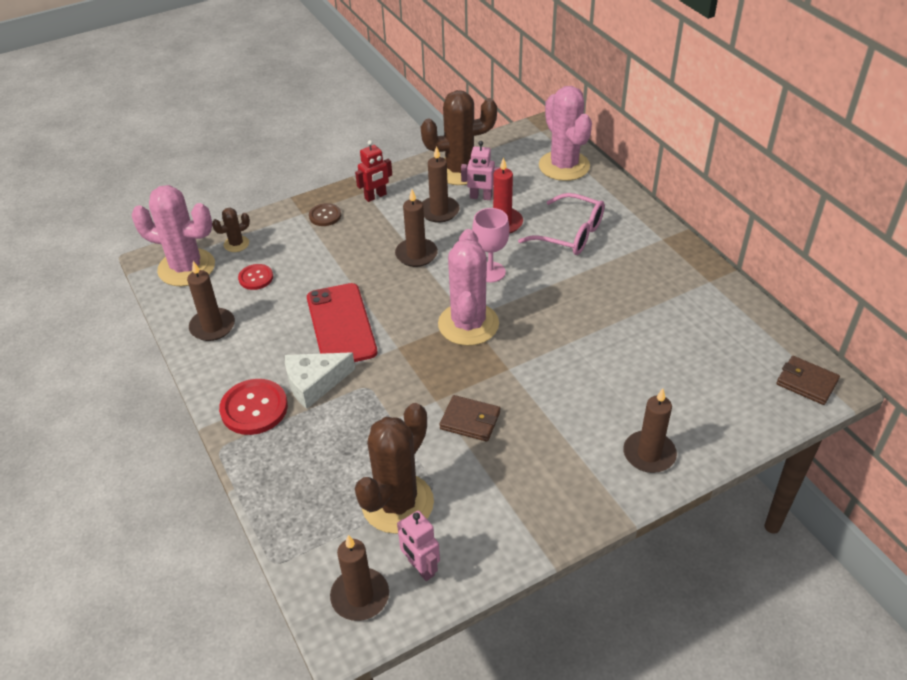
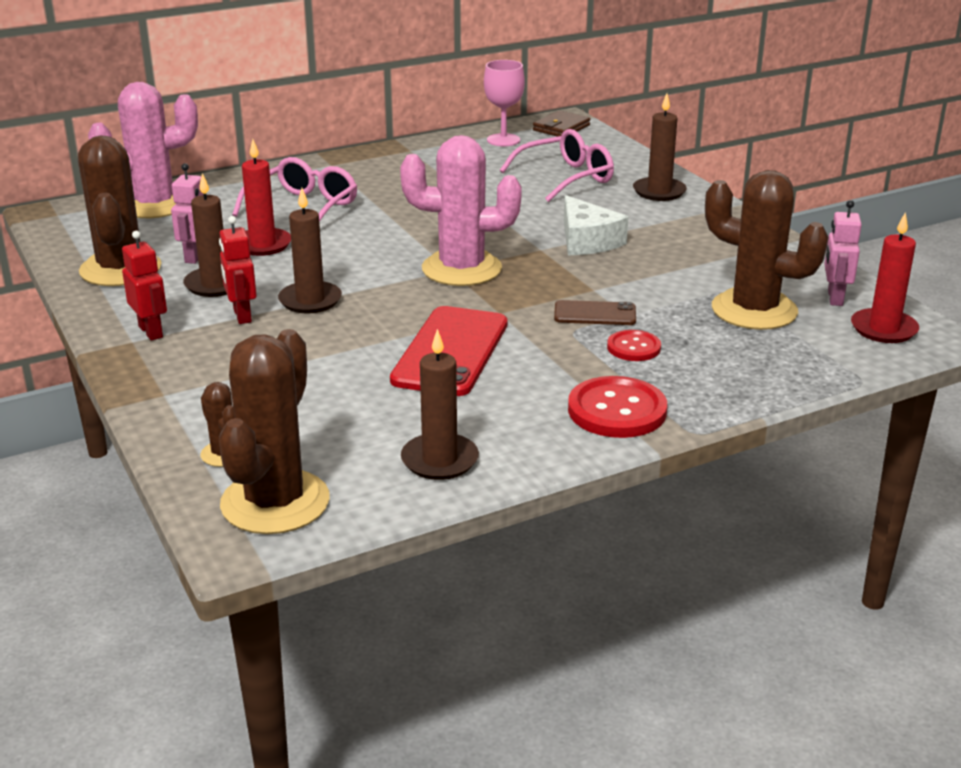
camera: 90 degrees left, 15 degrees down
pink cactus [132,185,215,286] -> brown cactus [219,329,330,534]
red button [238,264,273,290] -> red button moved to [607,330,661,361]
white cheese [285,352,355,409] -> white cheese moved to [564,195,629,255]
red phone [307,283,377,362] -> red phone turned 60 degrees counterclockwise [390,306,508,396]
brown button [309,203,341,226] -> none
brown candle [330,535,389,621] -> red candle [851,212,919,343]
pink robot [397,511,440,581] -> pink robot turned 135 degrees clockwise [824,200,862,306]
brown wallet [440,395,500,442] -> none
pink goblet [472,208,510,282] -> pink goblet moved to [484,60,525,146]
none -> red robot [219,216,257,324]
none -> pink glasses [500,129,614,202]
none -> brown phone [554,300,636,325]

